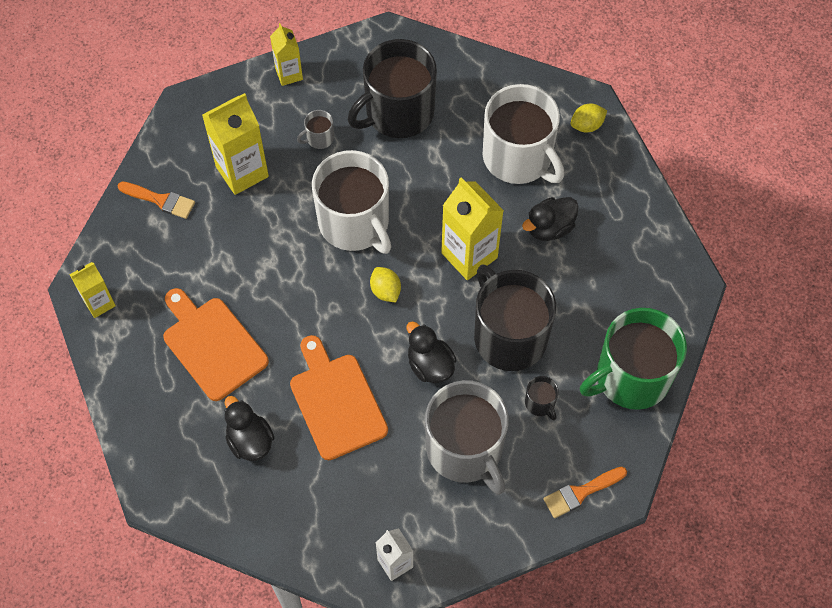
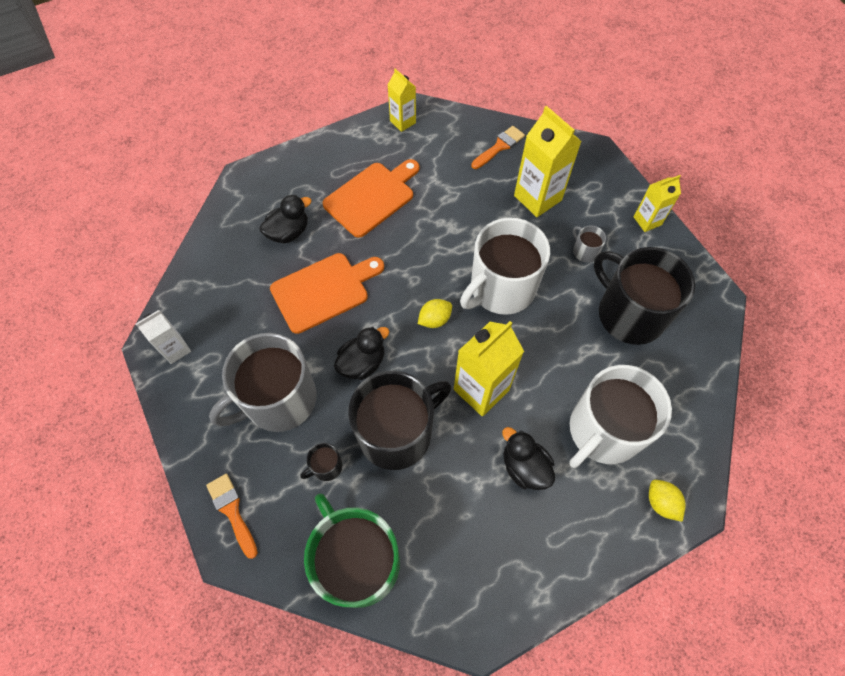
camera: 85 degrees right, 0 degrees up
orange brush [117,182,195,219] -> orange brush turned 150 degrees counterclockwise [471,126,525,169]

